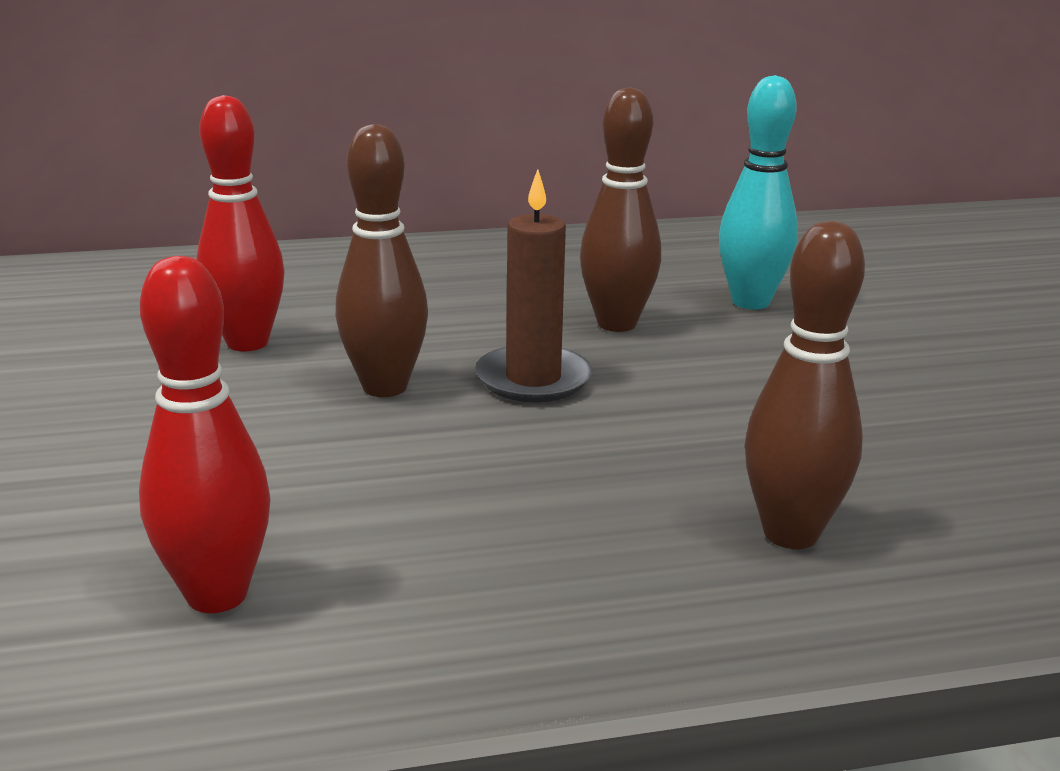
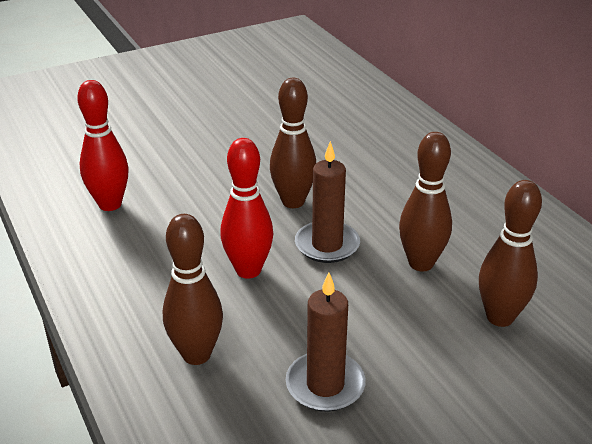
camera: 75 degrees right, 10 degrees up
red bowling pin [196,95,285,351] -> red bowling pin moved to [220,138,273,279]
turquoise bowling pin [719,75,798,309] -> brown bowling pin [479,180,542,327]
none -> brown candle [286,273,366,412]

